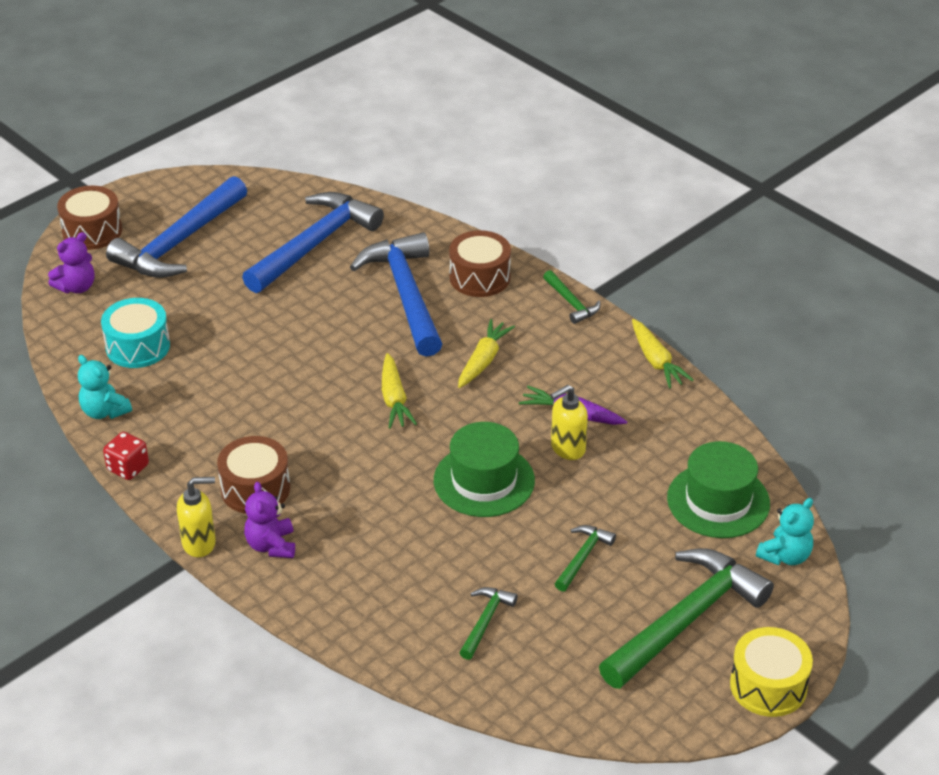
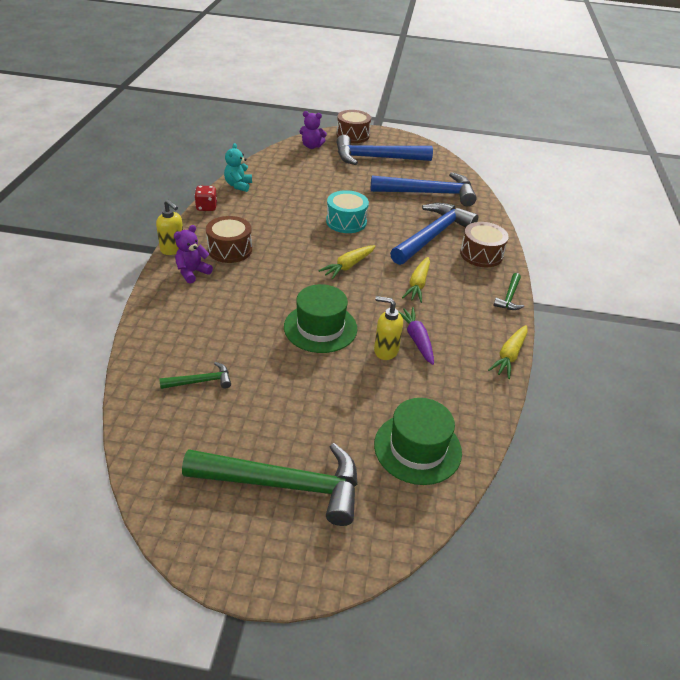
camera: 50 degrees right, 0 degrees up
turquoise drum [101,298,170,368] -> turquoise drum moved to [326,190,369,233]
yellow carrot [458,319,515,388] -> yellow carrot turned 120 degrees clockwise [402,257,430,303]
green hammer [555,525,616,592] -> none
yellow drum [730,627,813,717] -> none
turquoise teddy bear [756,498,814,565] -> none

